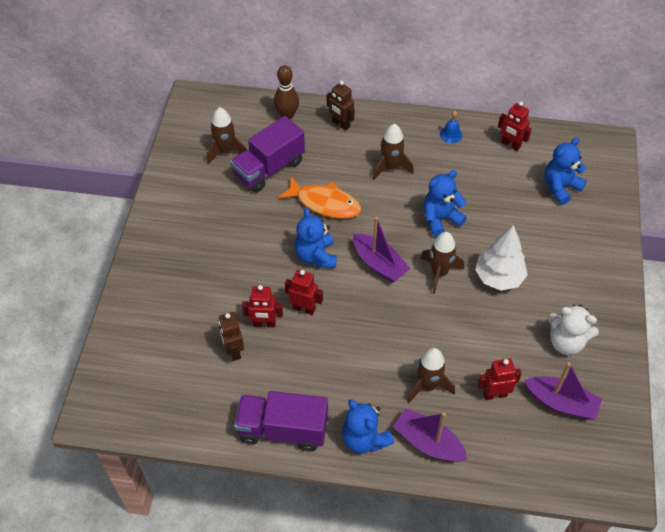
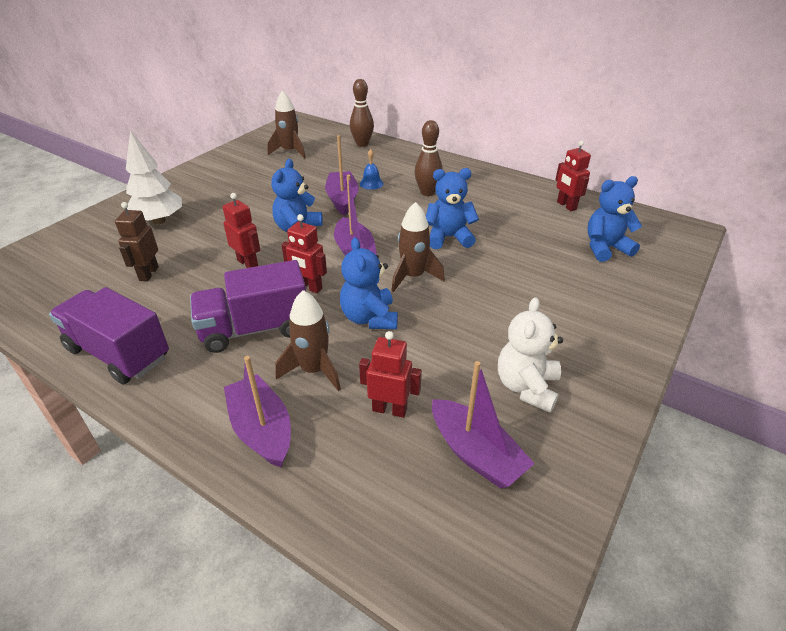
camera: 25 degrees right, 15 degrees down
purple truck [230,116,305,192] -> purple truck moved to [190,260,306,353]
red robot [242,285,283,328] -> red robot moved to [282,214,327,293]
orange fish [278,176,361,219] -> purple boat [325,135,359,216]
brown robot [327,81,355,131] -> none
blue teddy bear [342,399,394,453] -> blue teddy bear moved to [340,237,398,329]
brown rocket [373,124,414,180] -> brown bowling pin [414,120,443,196]
blue bell [440,111,462,143] -> blue bell moved to [360,149,384,190]
white tree [475,225,528,291] -> white tree moved to [126,131,182,224]
white teddy bear [548,305,599,355] -> white teddy bear turned 60 degrees clockwise [498,297,563,413]

